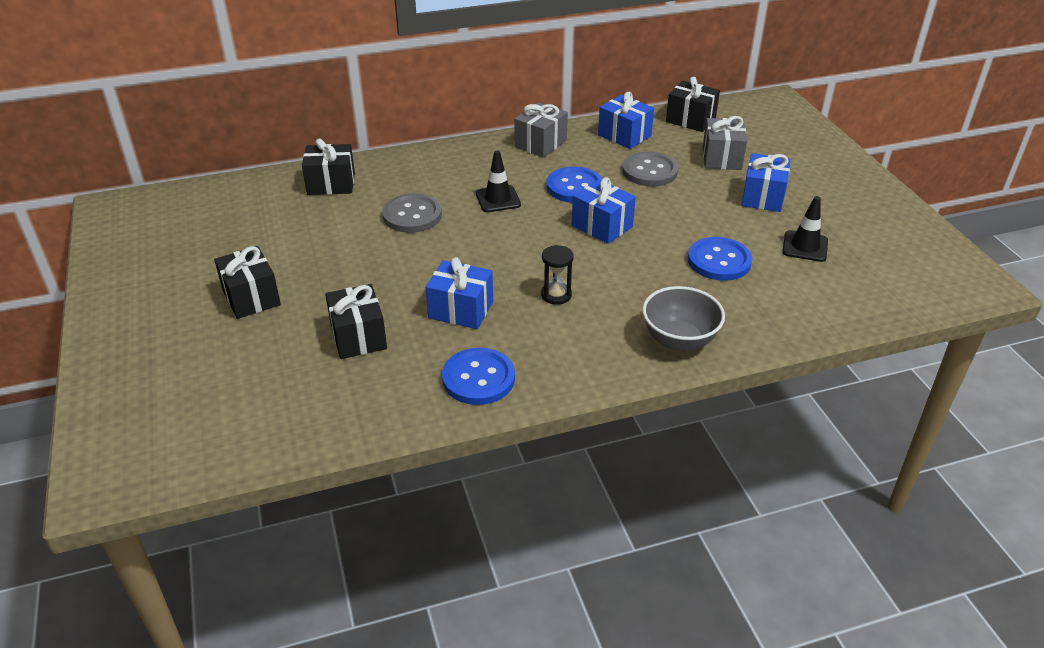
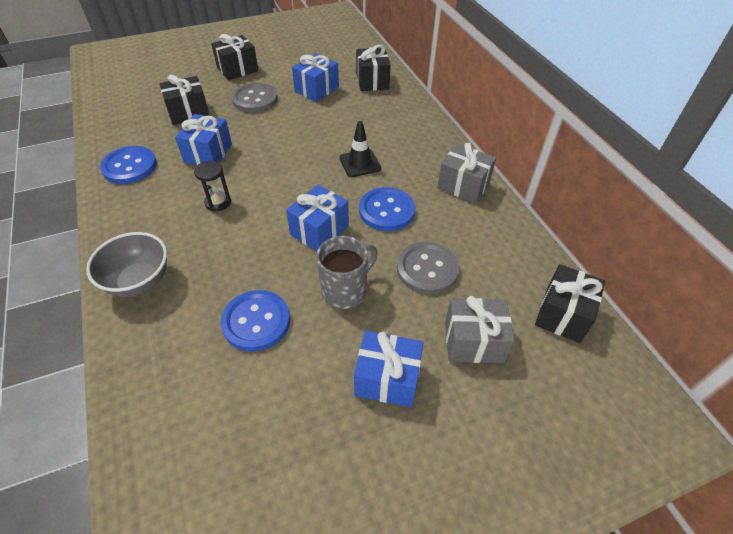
camera: 85 degrees right, 10 degrees up
grey button [382,193,442,233] -> grey button moved to [231,83,277,113]
blue gift [598,92,654,149] -> blue gift moved to [292,53,339,102]
black traffic cone [782,196,828,262] -> none
none -> grey mug [316,236,377,309]

